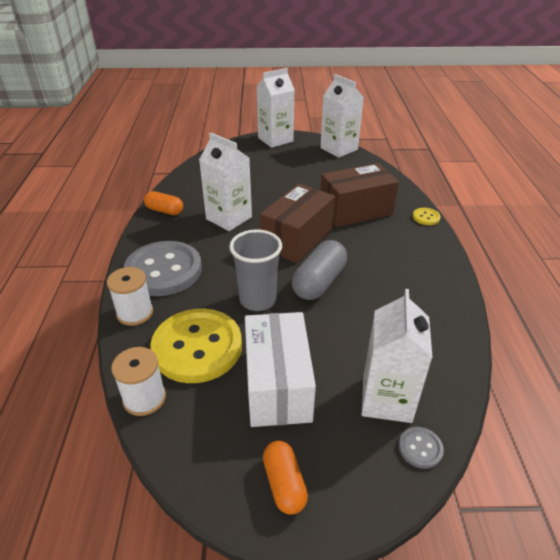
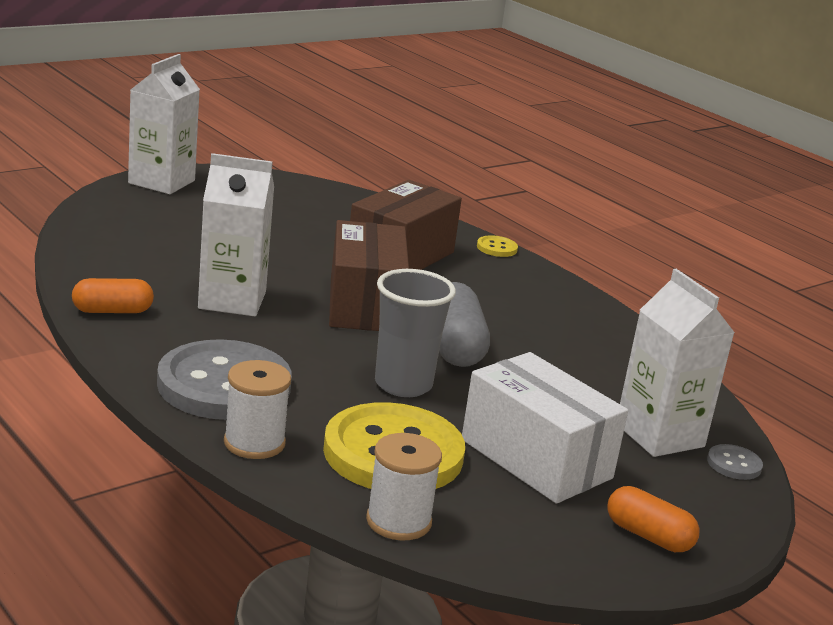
camera: 40 degrees left, 15 degrees down
white carton [320,74,364,158] -> none

